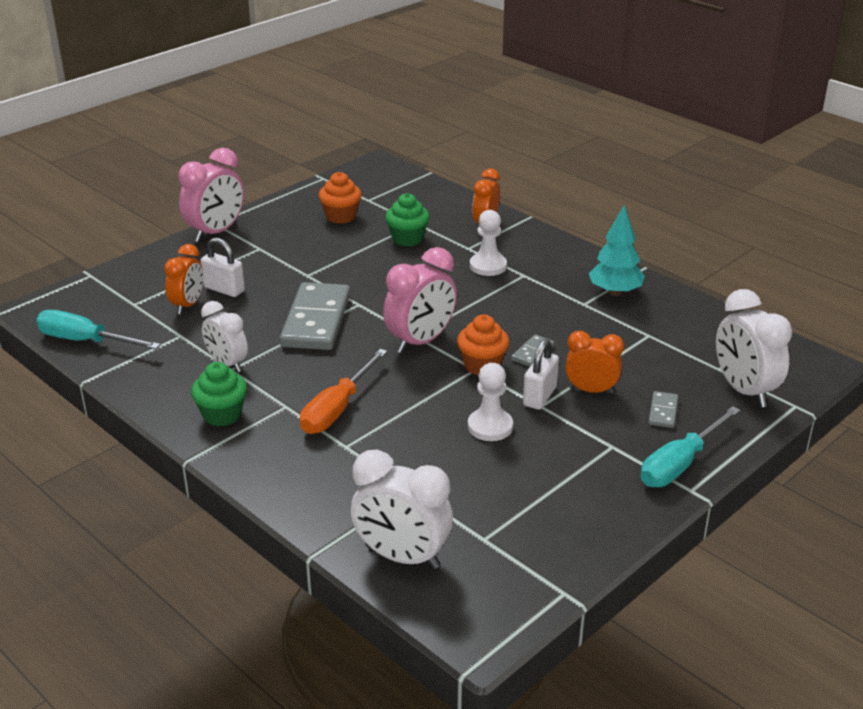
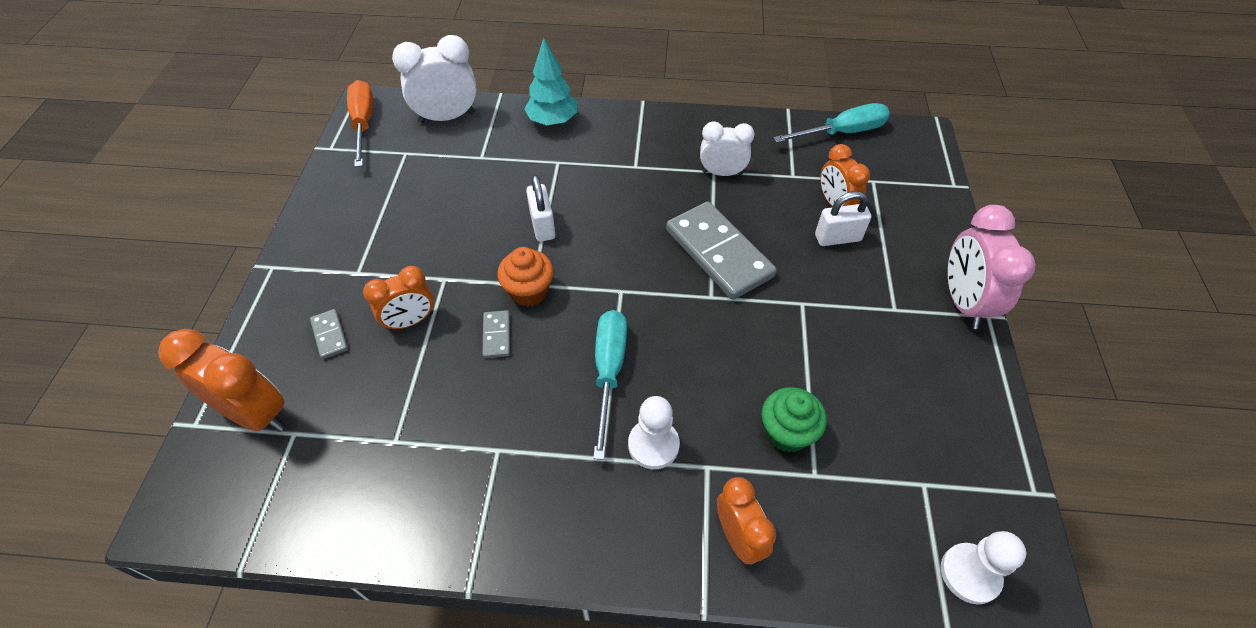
camera: 140 degrees right, 20 degrees up
green cupcake [191,362,247,426] -> none
orange screwdriver [300,349,388,434] -> orange screwdriver moved to [347,80,373,167]
orange cupcake [319,172,362,224] -> none
pink clock [383,247,457,353] -> none
white pawn [468,363,513,441] -> white pawn moved to [941,531,1026,604]
white padlock [523,339,559,410] -> white padlock moved to [526,175,555,242]
turquoise tree [589,205,645,296] -> turquoise tree moved to [524,38,577,126]
turquoise screwdriver [641,406,740,487] -> turquoise screwdriver moved to [593,310,627,460]
white clock [716,289,792,408] -> orange clock [158,329,286,432]

